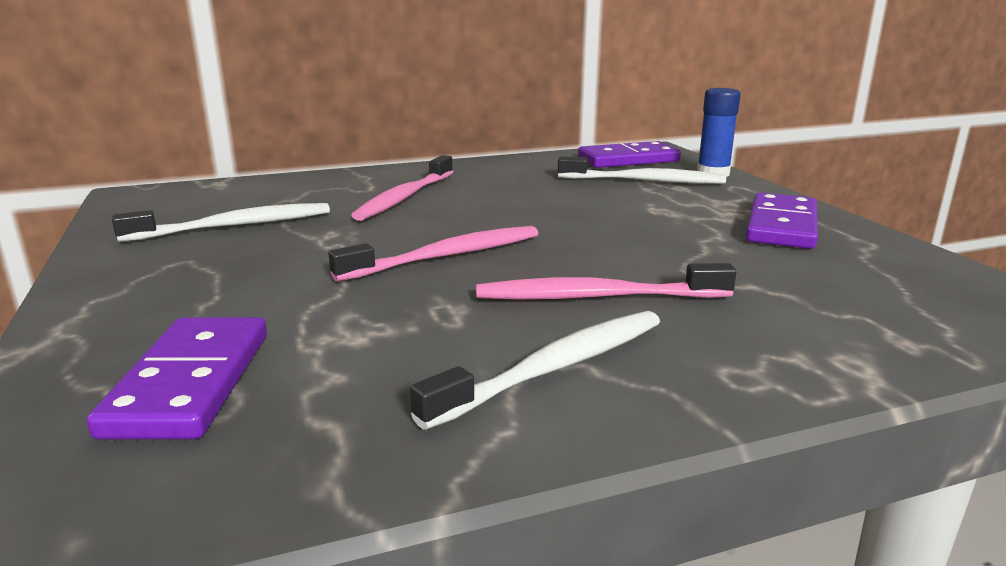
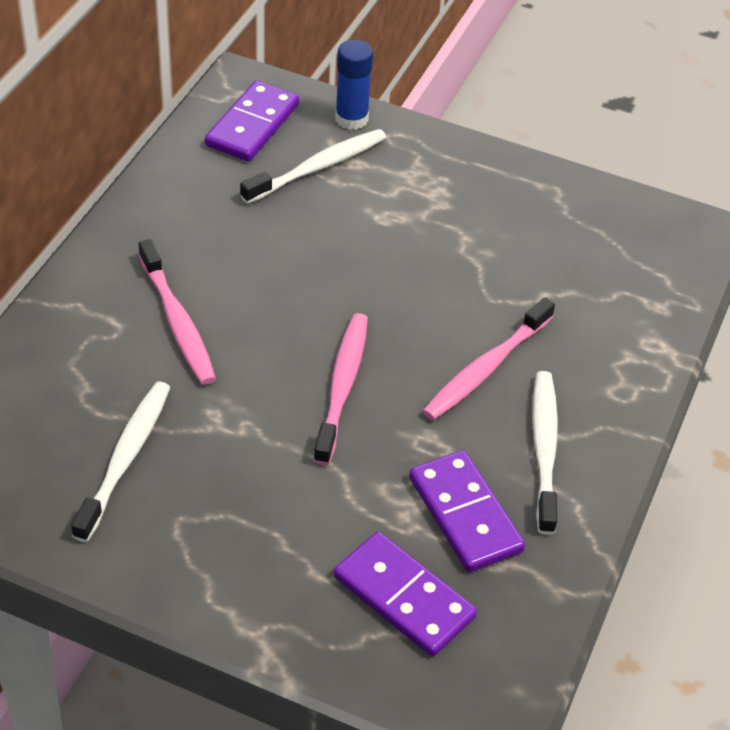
camera: 50 degrees left, 25 degrees up
purple domino [746,193,818,249] -> purple domino moved to [409,450,525,572]

